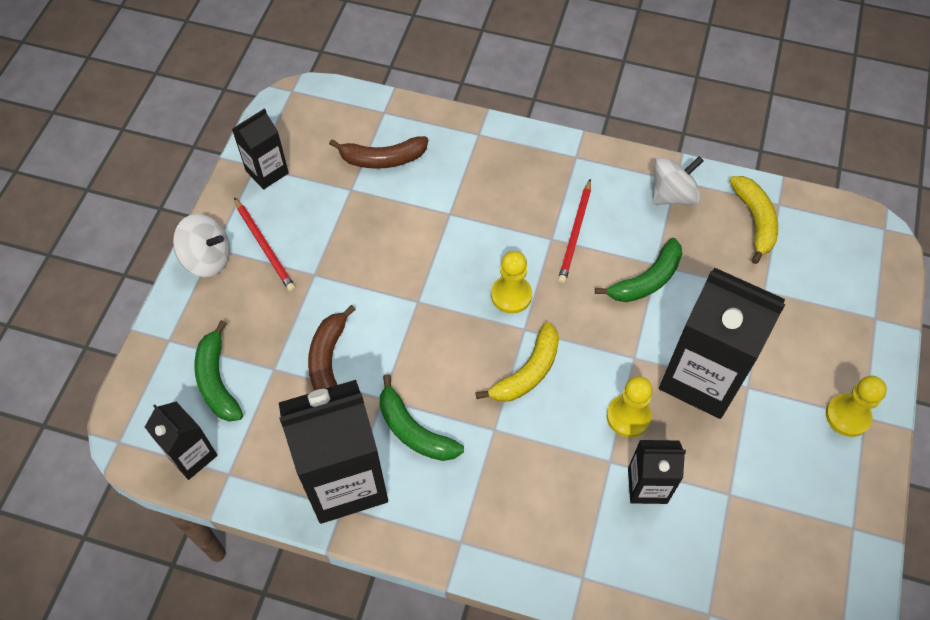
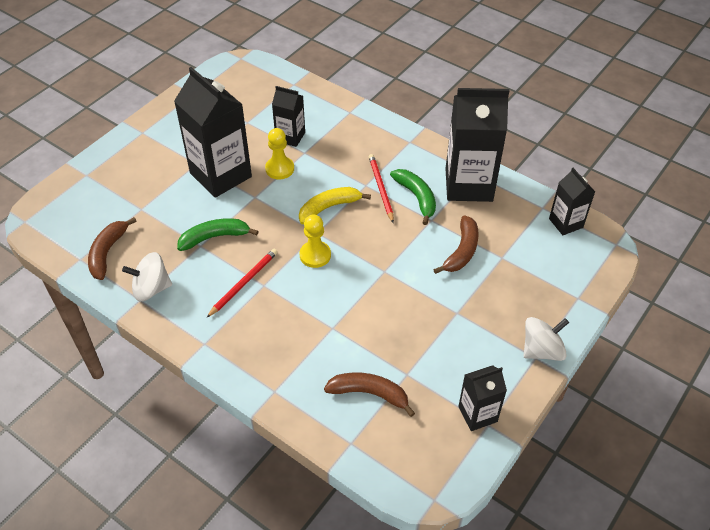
camera: 160 degrees left, 10 degrees down
white spinning top [173,214,230,277] -> white spinning top turned 120 degrees clockwise [524,317,569,361]
green banana [194,320,243,421] -> none
red pencil [234,197,296,292] -> red pencil moved to [369,154,394,223]
yellow banana [729,176,778,264] -> brown banana [88,217,137,280]
yellow pawn [826,376,887,437] -> none

